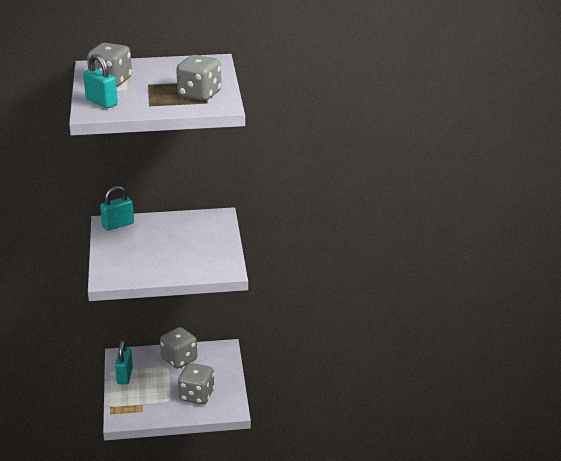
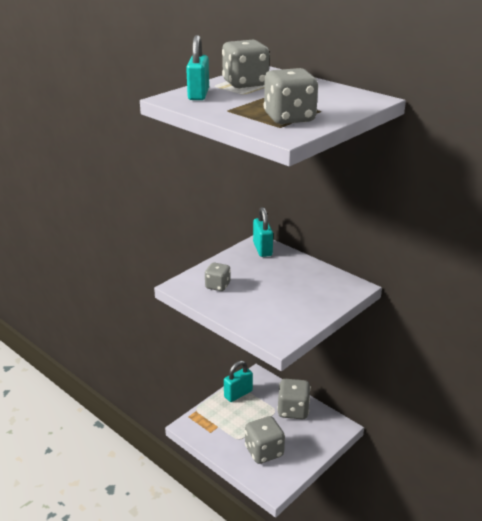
camera: 50 degrees right, 0 degrees up
turquoise padlock [100,186,134,231] -> turquoise padlock turned 60 degrees clockwise [253,207,273,257]
none -> grey dice [205,262,231,291]

